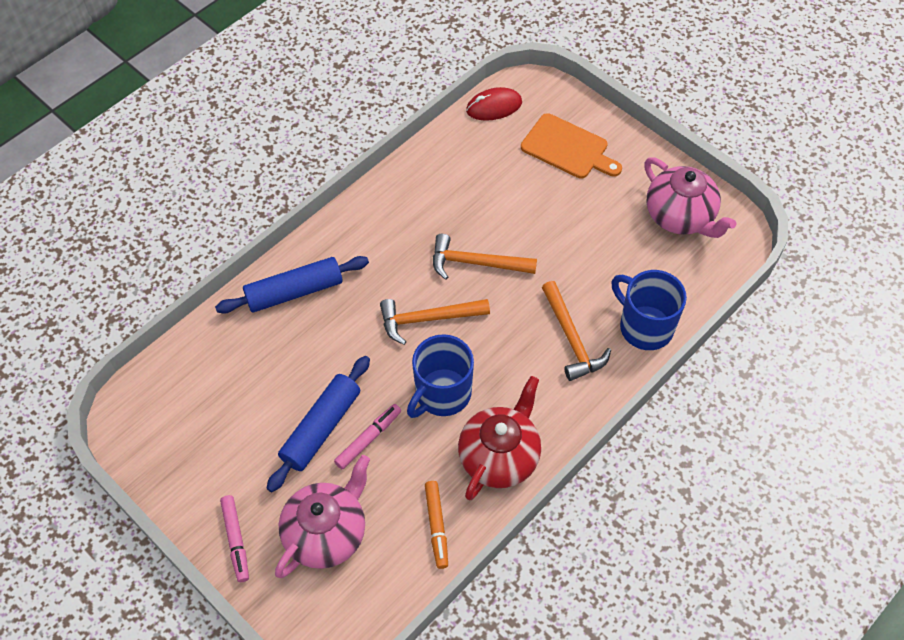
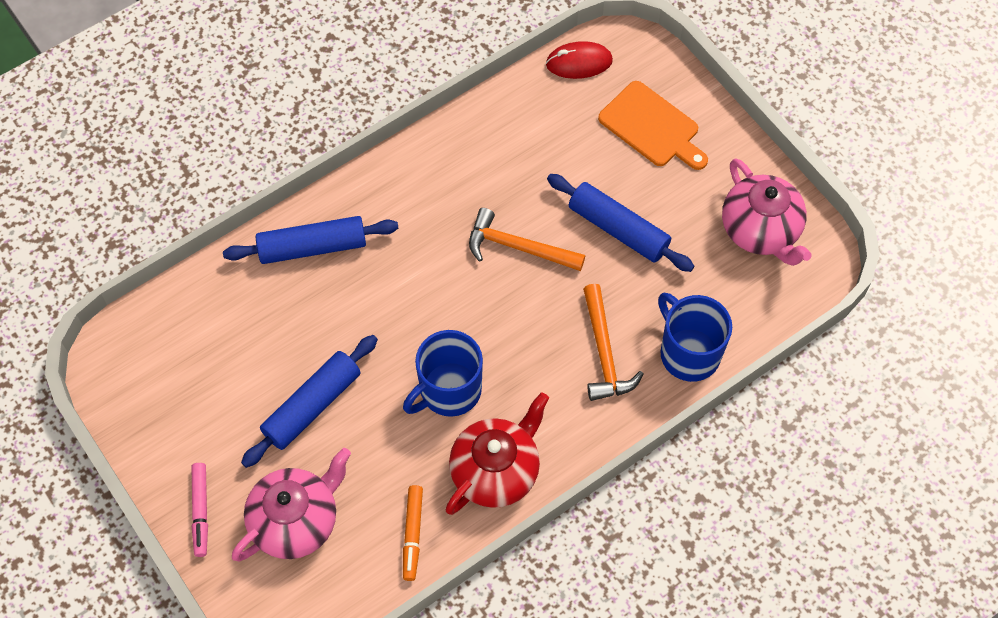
camera: 10 degrees right, 5 degrees up
pink marker [334,404,401,469] -> none
orange hammer [380,299,490,345] -> none
none -> blue rolling pin [547,174,694,272]

